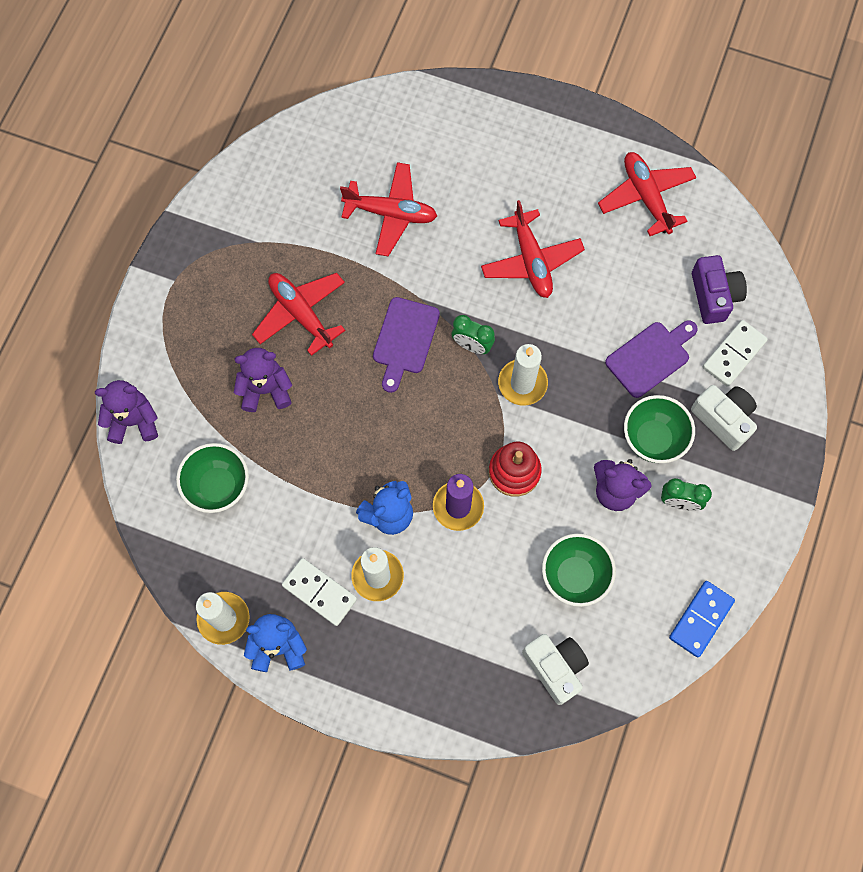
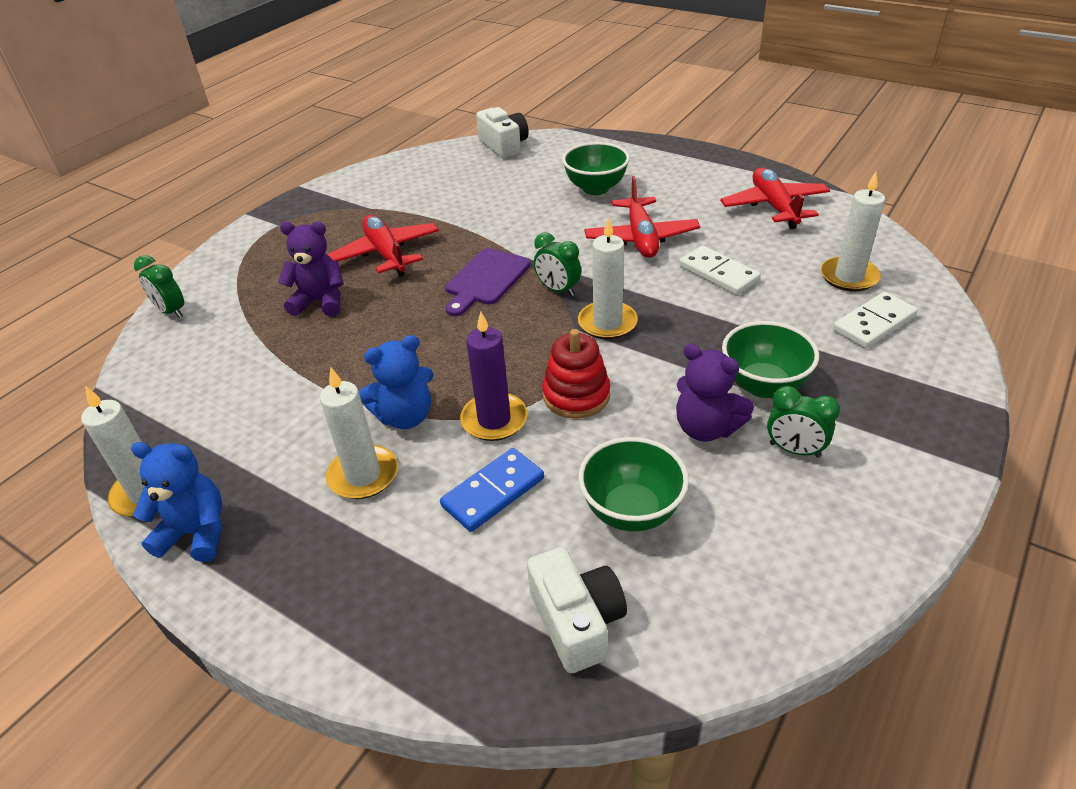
camera: 15 degrees right, 30 degrees down
purple teddy bear [95,380,158,444] -> green clock [134,255,184,318]
green bowl [176,443,249,513] -> green bowl moved to [562,142,630,195]
white domino [282,558,357,626] -> white domino moved to [679,245,761,295]
red plane [340,162,437,256] -> none
purple cutting board [605,320,698,398] -> none
blue domino [669,581,735,657] -> blue domino moved to [440,448,544,532]
white camera [691,385,757,451] -> white camera moved to [476,107,529,158]
purple camera [692,255,747,324] -> white candle [821,172,885,291]

